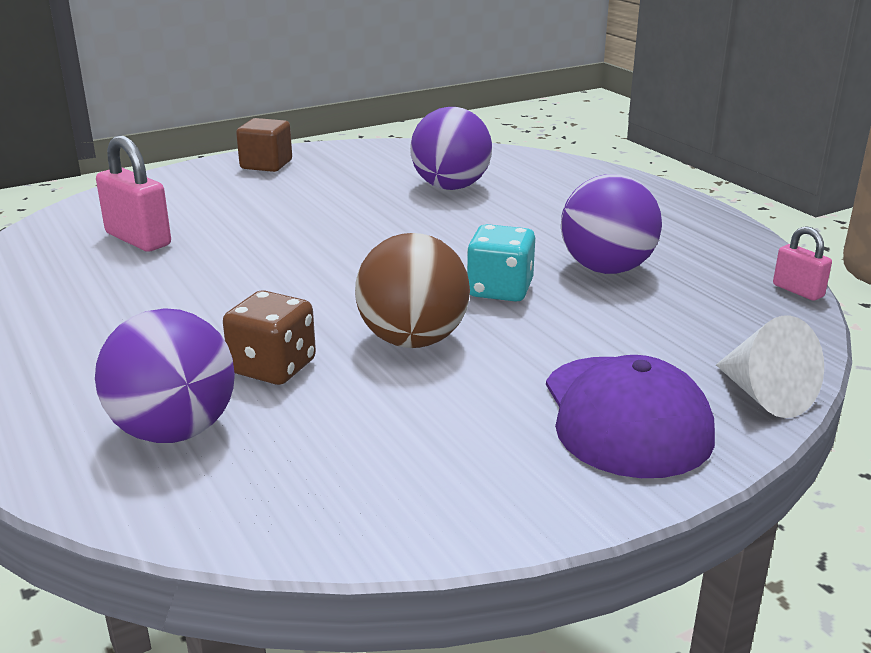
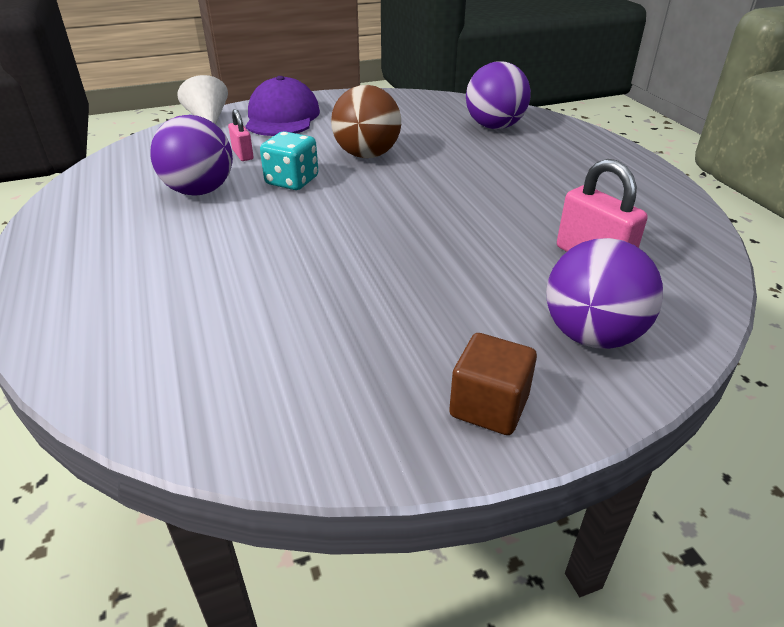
camera: 170 degrees left, 10 degrees up
brown dice [223,290,316,385] -> none
purple ball [410,107,492,190] -> purple ball moved to [546,238,663,349]
pink padlock [773,226,832,301] -> pink padlock moved to [228,109,254,161]

